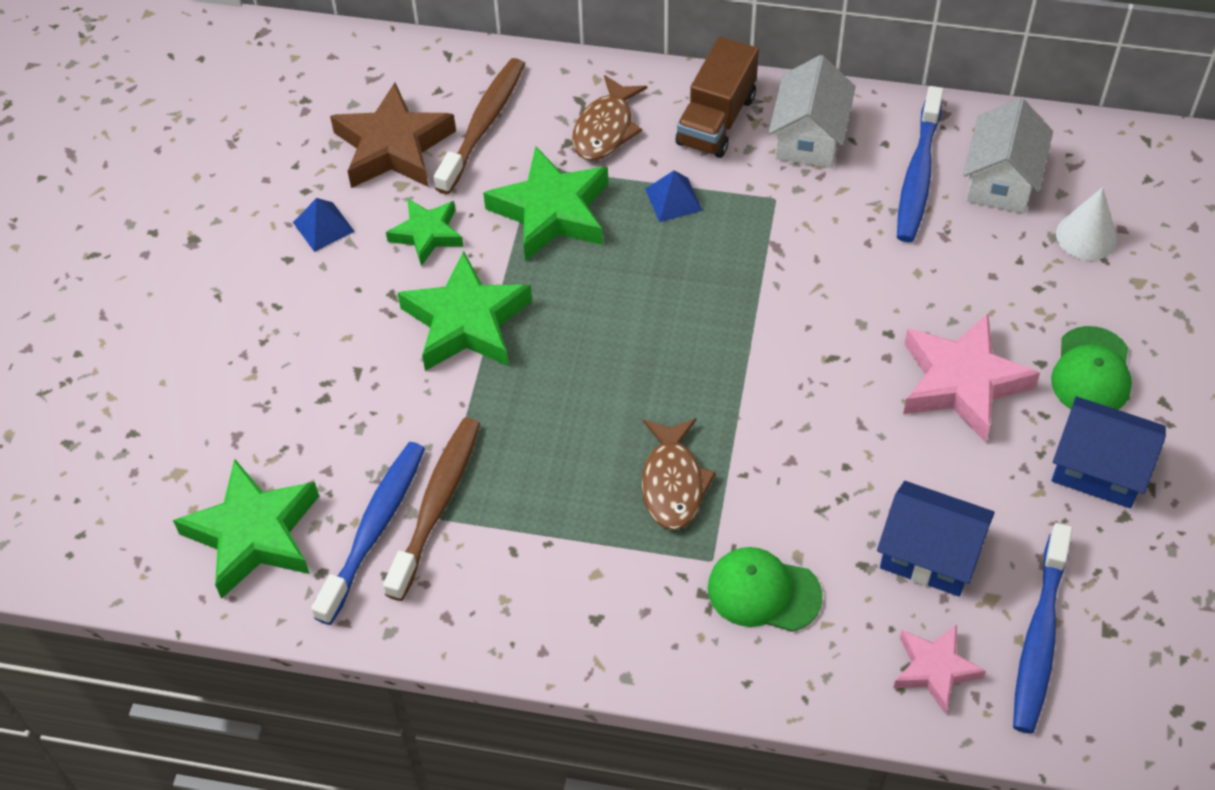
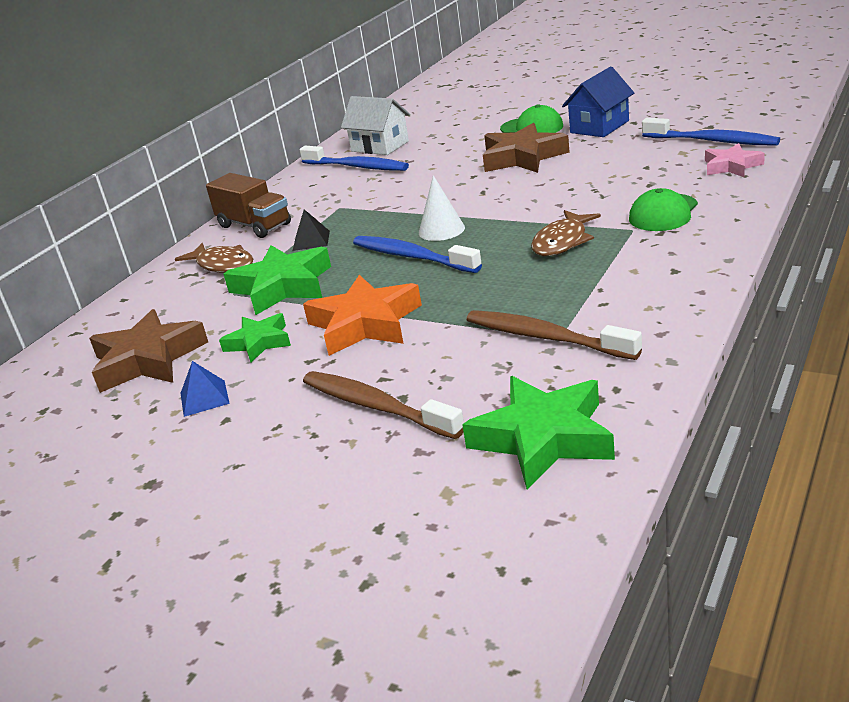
camera: 70 degrees left, 25 degrees down
blue toothbrush [311,442,425,625] -> blue toothbrush moved to [353,236,482,273]
green star [397,251,532,371] -> orange star [303,275,422,356]
brown toothbrush [434,58,525,194] -> brown toothbrush moved to [303,371,464,439]
brown fish [641,419,716,530] -> brown fish turned 105 degrees clockwise [531,210,601,256]
blue pyramid [645,170,703,222] -> black pyramid [293,209,330,251]
white house [769,55,856,168] -> none
blue house [877,481,995,596] -> none
pink star [903,314,1040,443] -> brown star [483,123,570,173]
white cone [1056,187,1117,261] -> white cone moved to [419,175,465,241]

